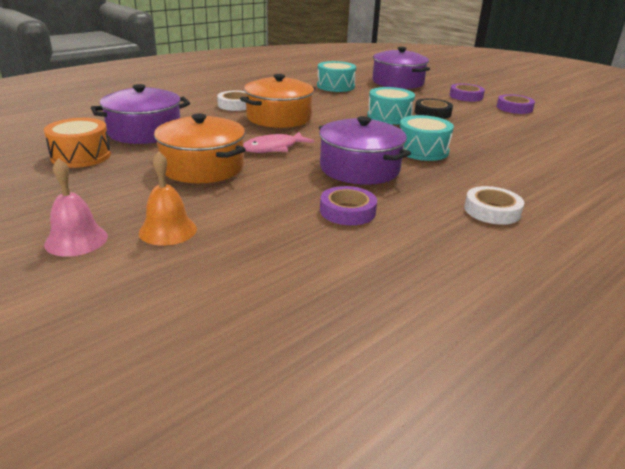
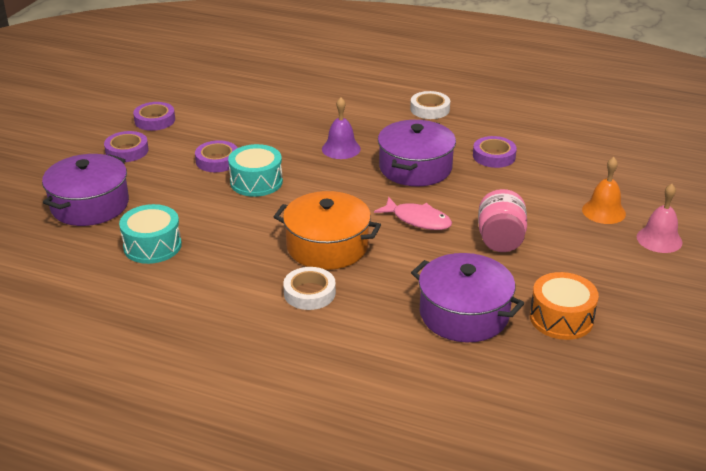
camera: 115 degrees left, 5 degrees up
orange pot [154,113,246,183] -> pink jar [478,189,527,252]
turquoise drum [400,115,454,161] -> purple bell [322,97,361,159]
black tape [415,98,453,119] -> purple tape [195,140,237,172]

